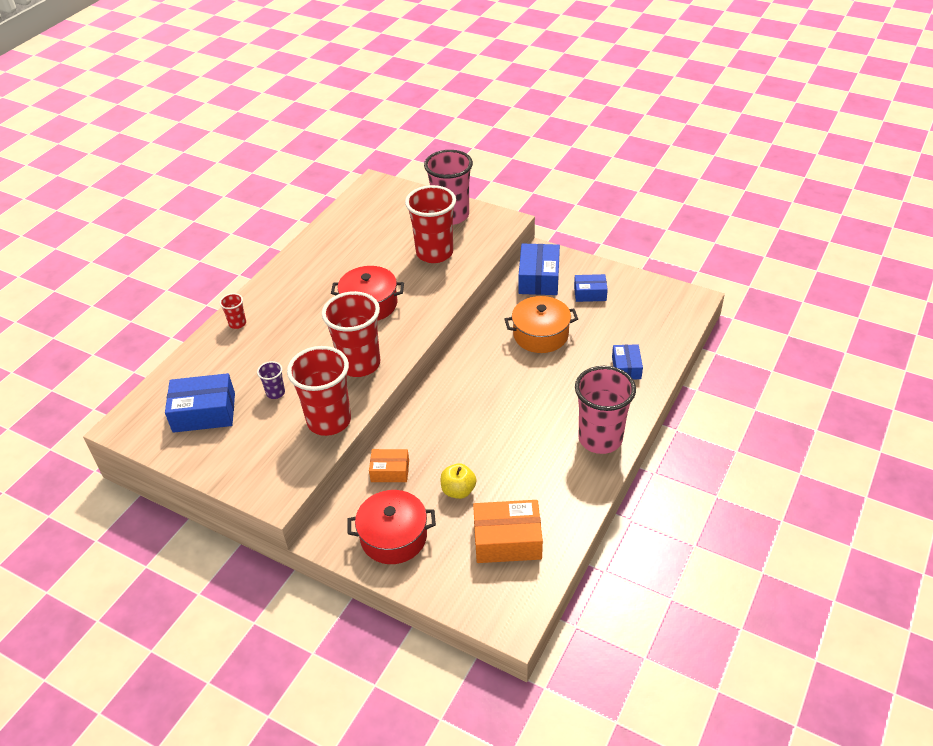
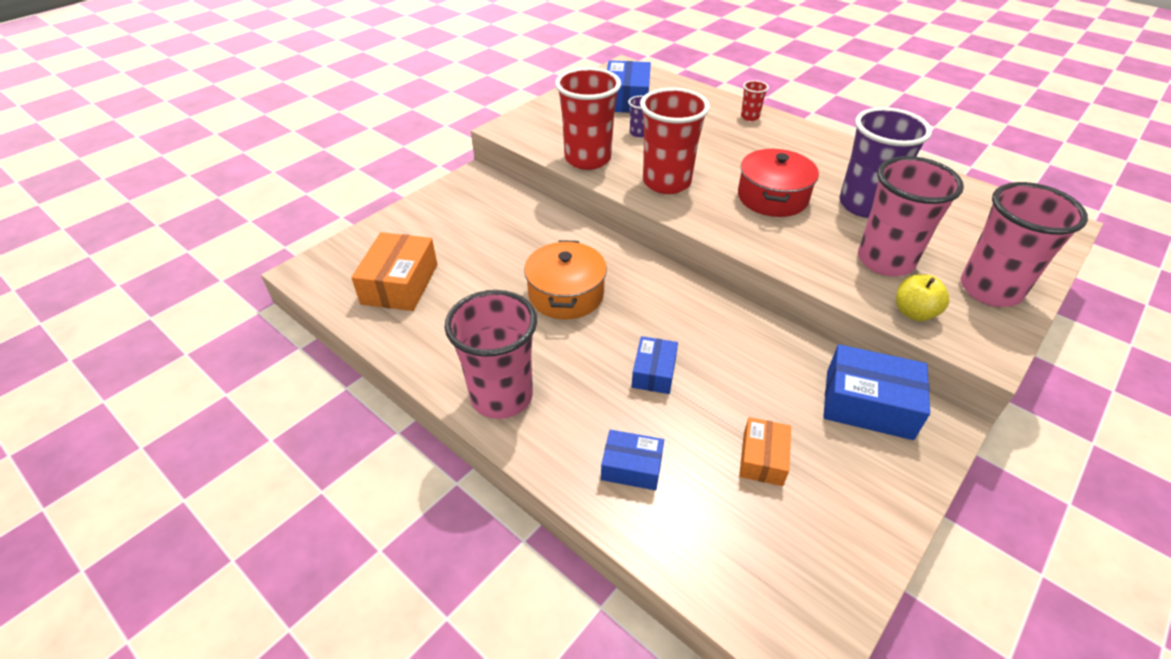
camera: 100 degrees right, 0 degrees up
red pot [348,490,436,564] -> none
orange box [369,449,409,482] -> orange box moved to [739,417,791,486]
red cup [405,185,456,263] -> pink cup [858,156,964,276]
yellow apple [441,463,476,499] -> yellow apple moved to [896,274,950,321]
orange pot [505,296,578,353] -> orange pot moved to [524,240,607,320]
blue box [574,274,608,302] -> blue box moved to [632,336,678,394]
none -> purple cup [839,107,932,218]

